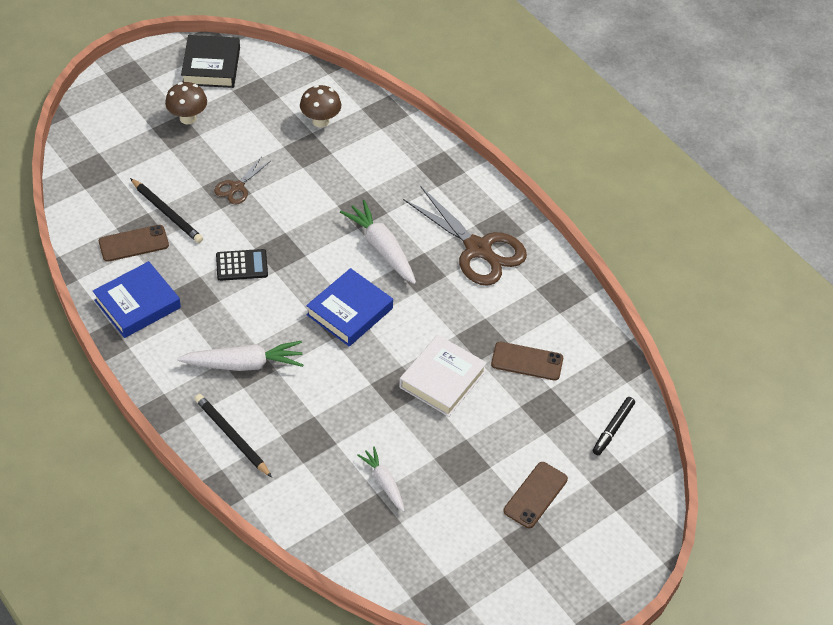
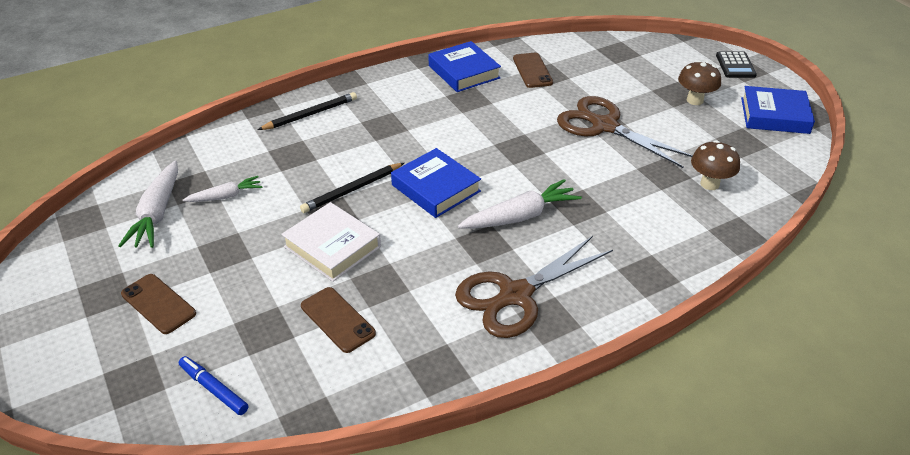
camera: 100 degrees right, 10 degrees down
black pencil [130,178,203,243] -> black pencil moved to [300,163,404,213]
white carrot [177,341,303,371] -> white carrot moved to [118,161,178,248]
black book [181,35,240,88] -> blue book [741,86,815,134]
brown scissors [214,156,271,205] -> brown scissors [557,96,693,168], size x2.01
black calculator [216,249,268,281] -> black calculator moved to [716,52,757,78]
brown phone [491,342,563,381] -> brown phone turned 60 degrees counterclockwise [301,287,376,353]
black marker [593,397,635,455] -> blue marker [179,356,249,415]

